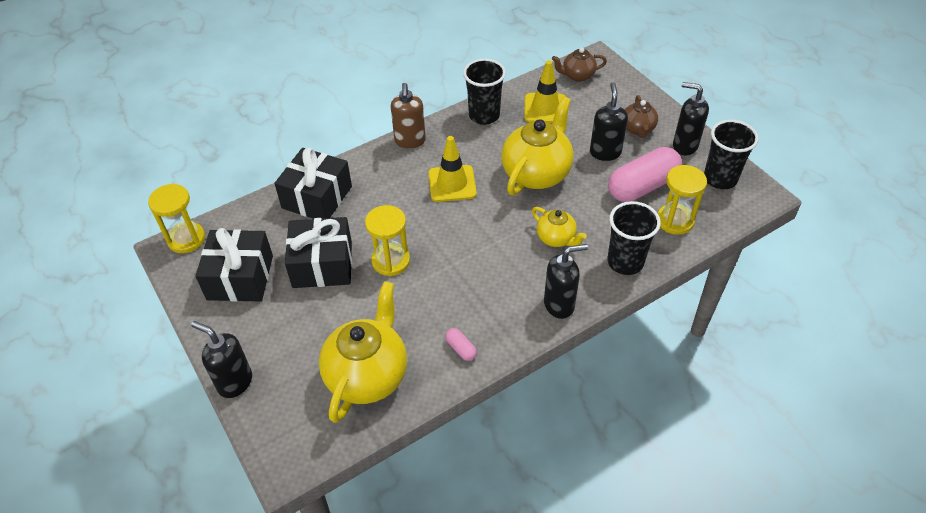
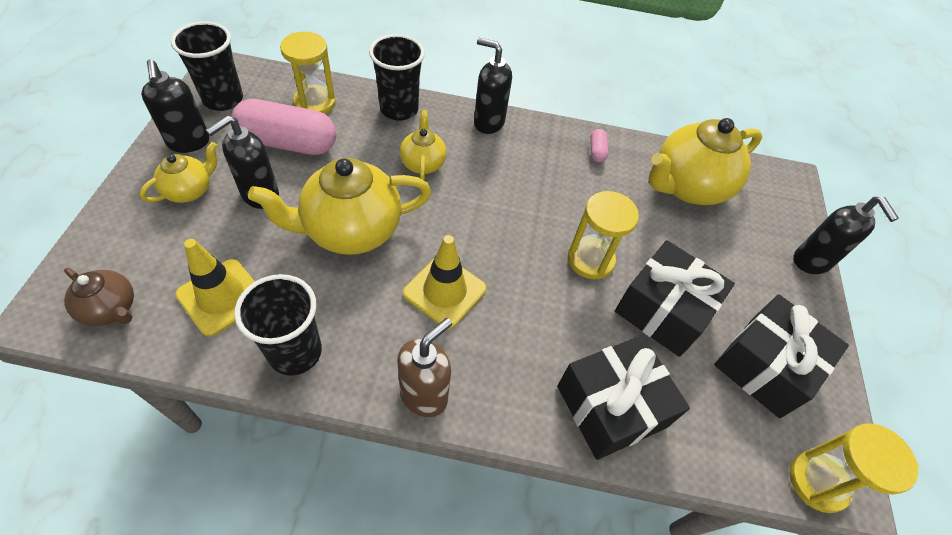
camera: 145 degrees left, 5 degrees up
brown teapot [625,95,658,138] -> yellow teapot [140,142,217,203]

